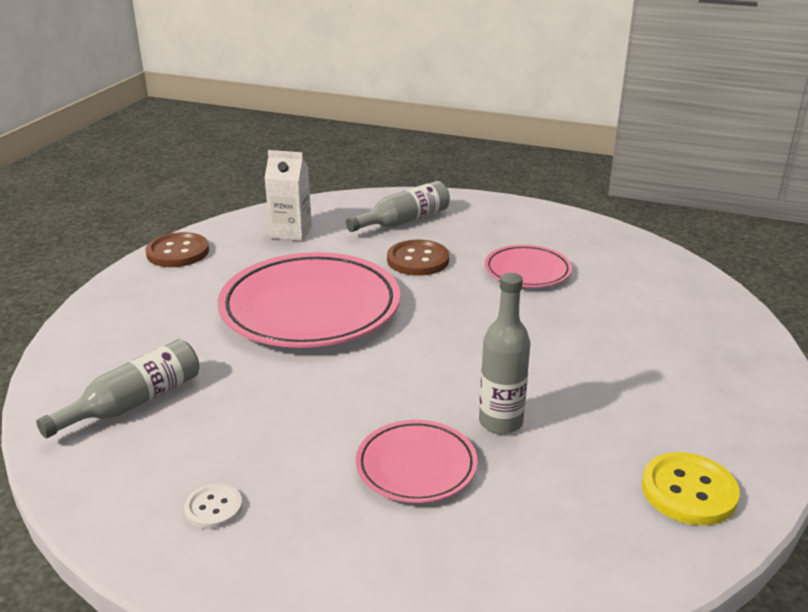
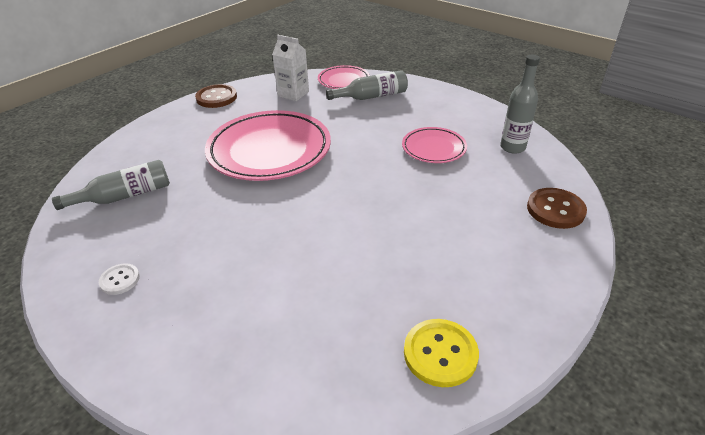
camera: 20 degrees right, 10 degrees up
pink plate [356,420,478,503] -> pink plate moved to [318,65,370,89]
brown button [387,240,449,276] -> brown button moved to [527,188,587,229]
grey bottle [479,273,530,434] -> grey bottle moved to [500,55,540,154]

